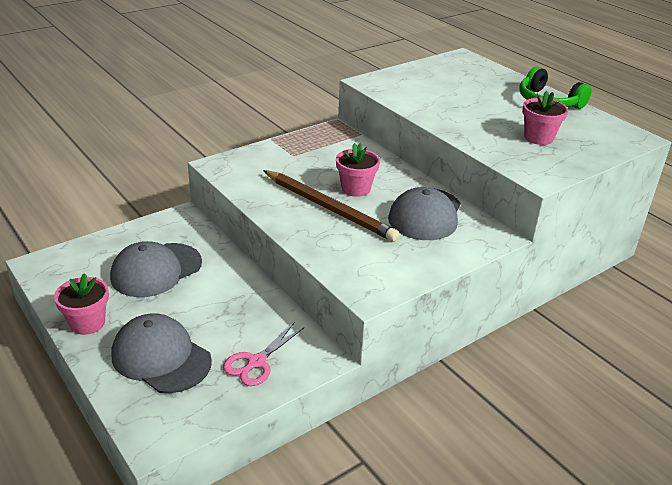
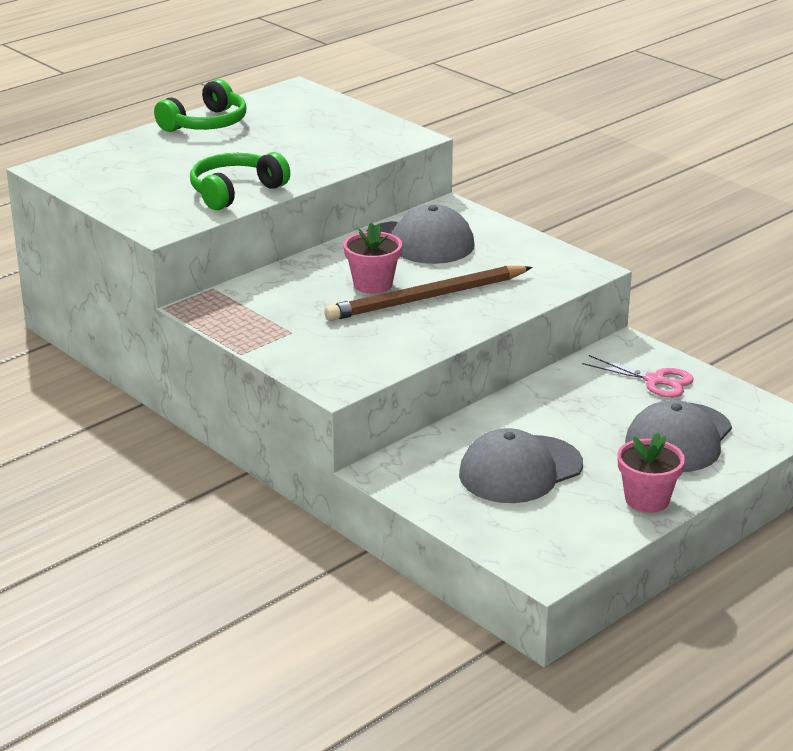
camera: 95 degrees left, 5 degrees down
grey cap [110,241,202,297] -> grey cap turned 105 degrees clockwise [459,428,583,503]
brown pencil [263,170,400,242] -> brown pencil turned 150 degrees counterclockwise [324,266,532,321]
pink flower pot [522,91,568,145] -> none
none -> green headphones [190,152,290,210]

